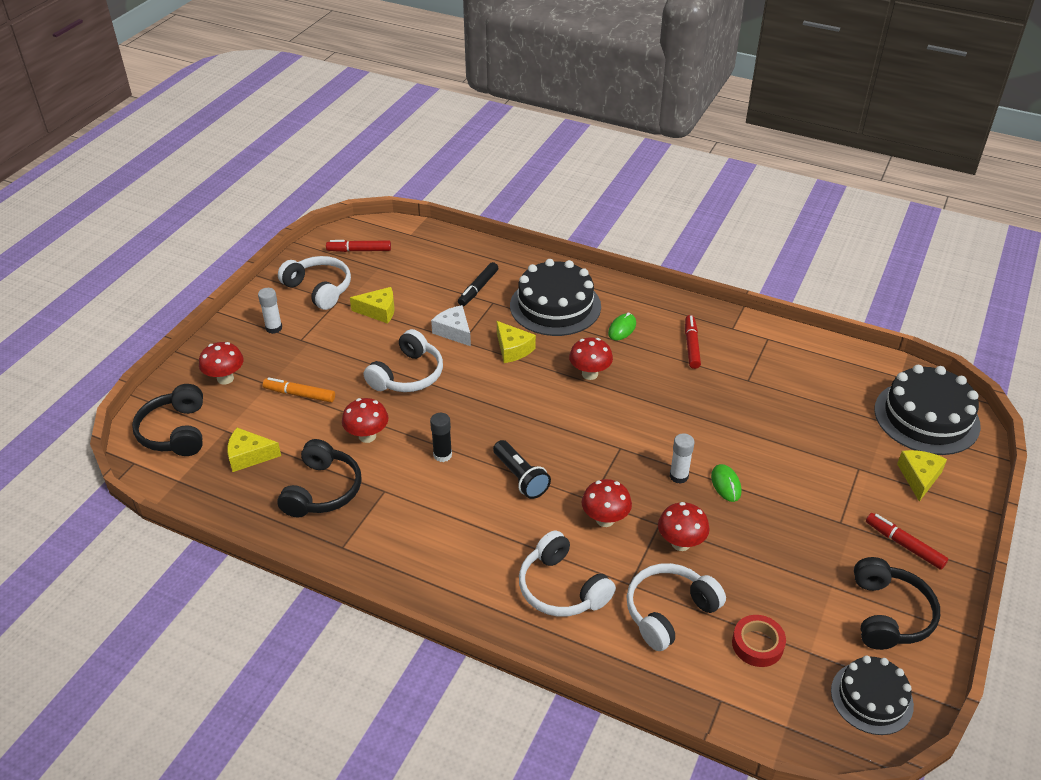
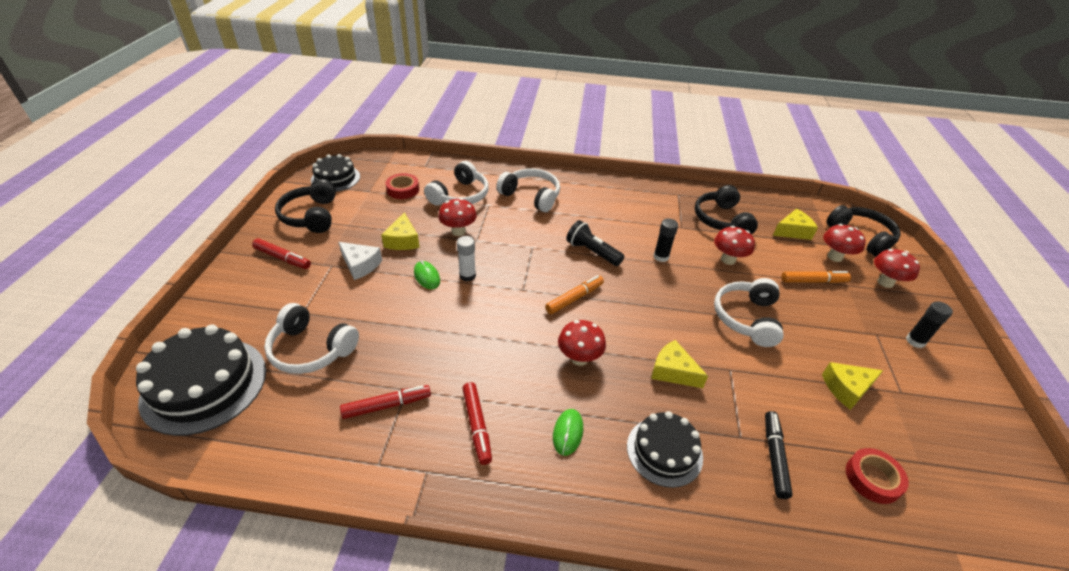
camera: 160 degrees right, 0 degrees up
white glue stick [258,288,282,334] -> black glue stick [906,301,953,348]
white headphones [278,256,351,310] -> white headphones moved to [264,303,359,374]
red marker [326,240,391,252] -> red marker moved to [340,385,431,419]
white cheese [431,305,471,346] -> white cheese moved to [339,242,382,280]
black cake [510,259,601,336] -> black cake [627,411,703,488], size x0.62
red mushroom [582,479,632,527] -> red mushroom moved to [823,224,866,262]
yellow cheese [897,450,947,502] -> yellow cheese moved to [381,212,420,250]
none -> orange marker [545,275,604,314]
none -> red tape [846,448,909,504]

